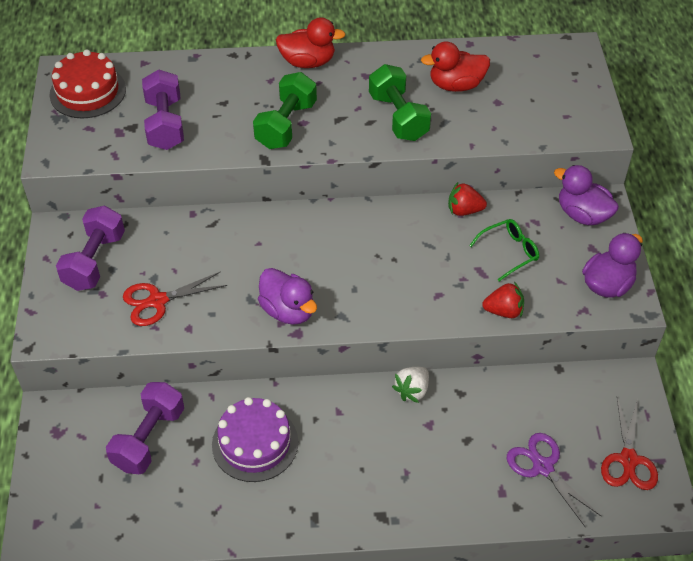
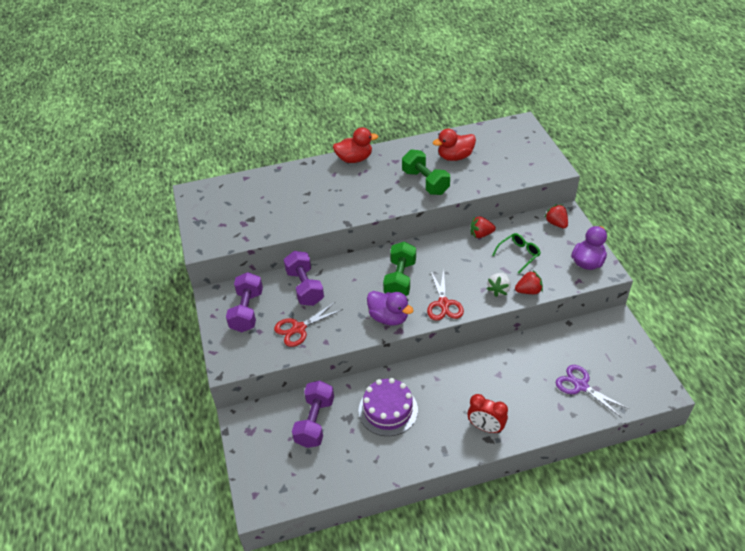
camera: 10 degrees left, 5 degrees down
red cake [49,49,126,118] -> none
purple dumbbell [142,69,184,150] -> purple dumbbell moved to [284,251,324,306]
green dumbbell [253,72,317,149] -> green dumbbell moved to [383,241,416,296]
white strawberry [392,367,429,403] -> white strawberry moved to [487,273,511,297]
purple duck [554,165,619,226] -> red strawberry [544,204,568,228]
red scissors [601,398,658,490] -> red scissors moved to [427,268,464,321]
none -> red clock [467,394,508,433]

